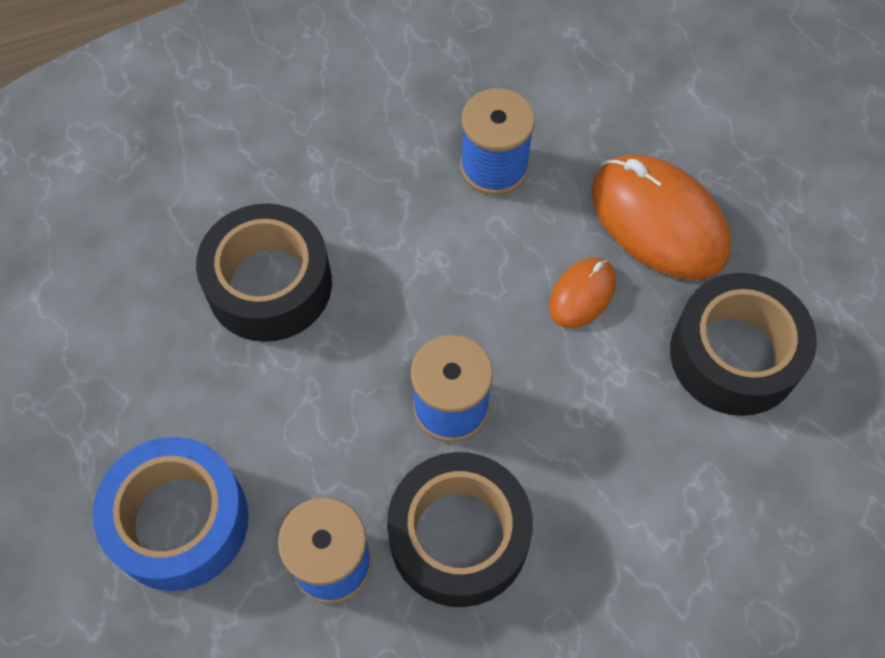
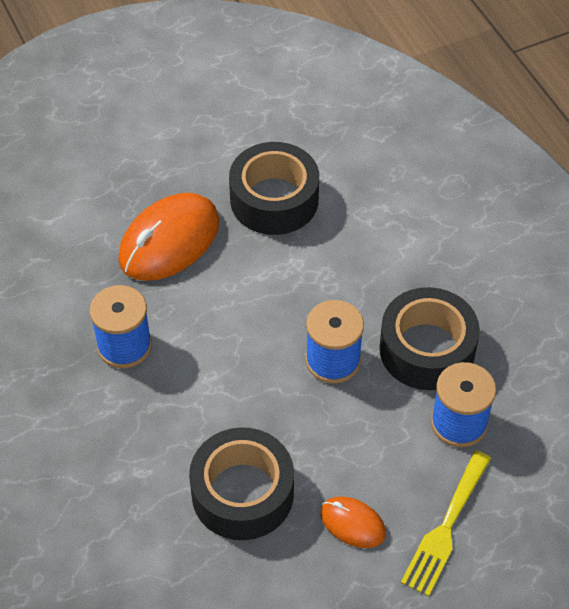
camera: 95 degrees left, 10 degrees down
blue tape [93,437,249,591] -> yellow fork [401,451,491,596]
orange mouse [549,258,616,328] -> orange mouse moved to [321,496,386,548]

